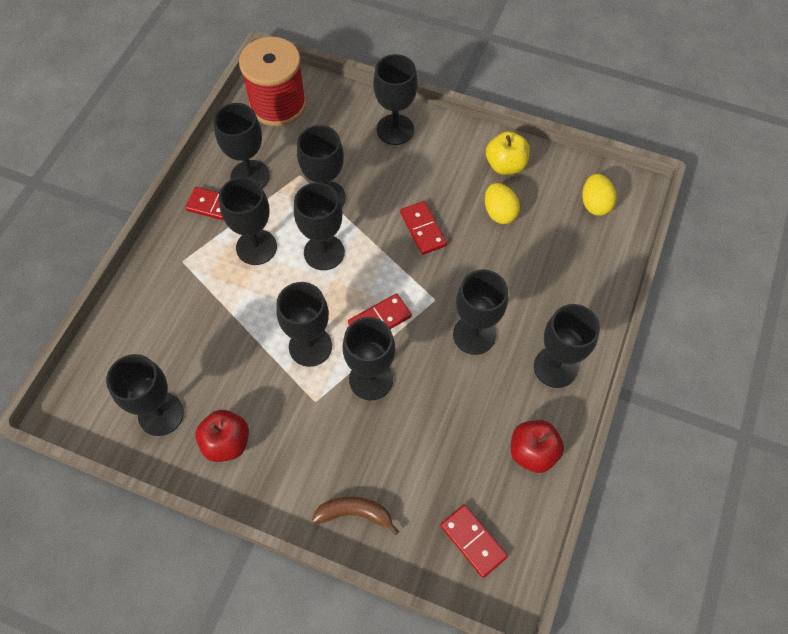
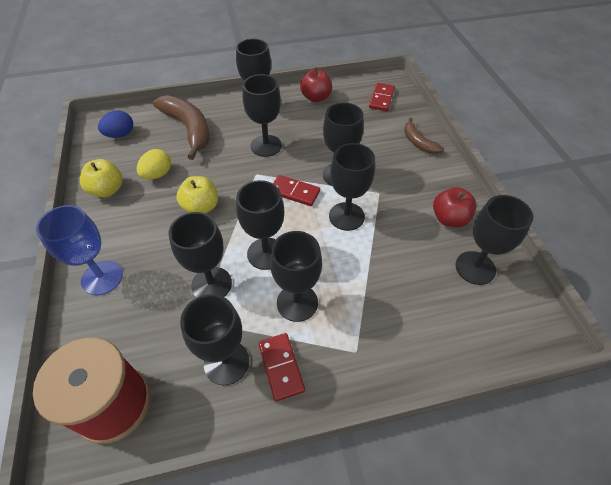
camera: 125 degrees left, 10 degrees down
black goblet [373,54,418,145] -> blue goblet [36,205,123,296]
red domino [400,201,447,255] -> yellow apple [176,176,218,213]
yellow egg [582,174,617,216] -> blue egg [98,111,133,138]
none -> brown banana [153,95,210,160]

